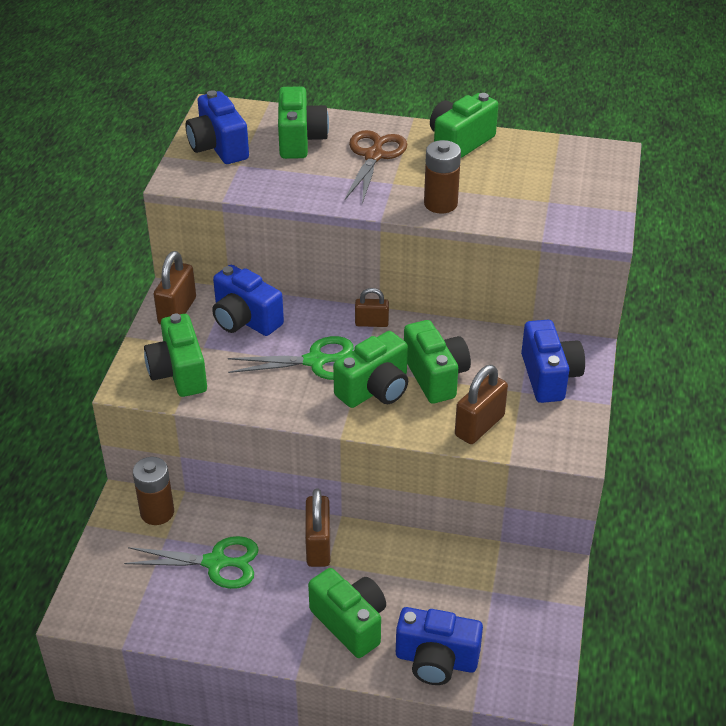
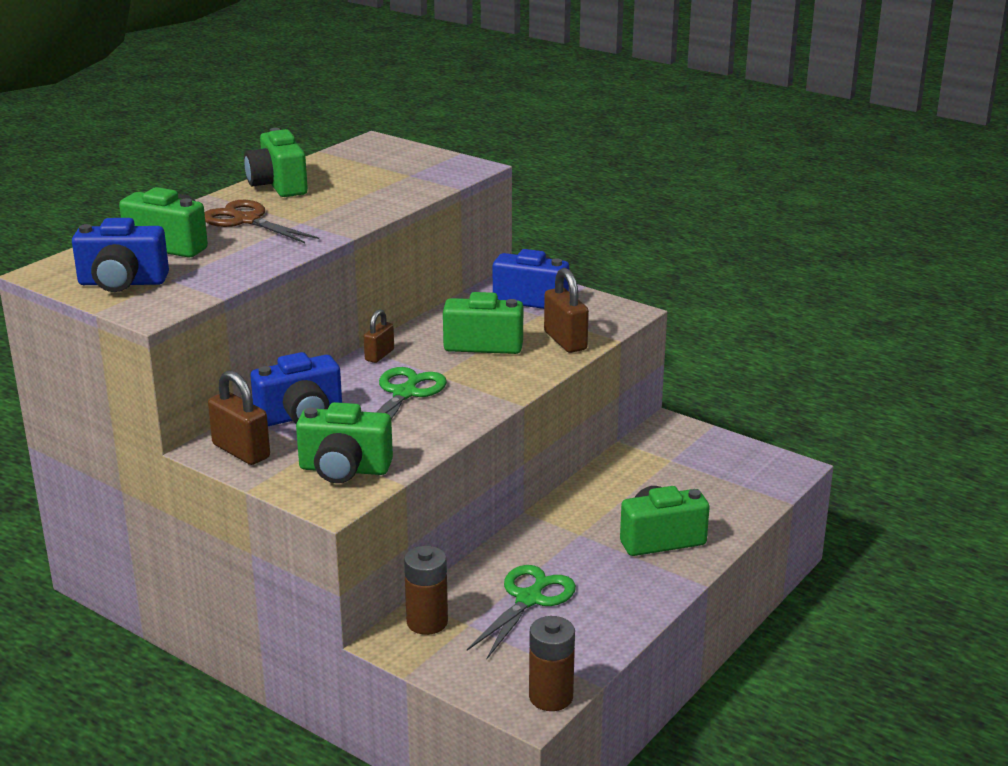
camera: 65 degrees left, 15 degrees down
brown padlock [305,488,330,567] -> none
green camera [333,331,408,408] -> none
blue camera [396,607,483,685] -> none
brown battery [424,140,461,214] -> brown battery moved to [529,616,575,711]

